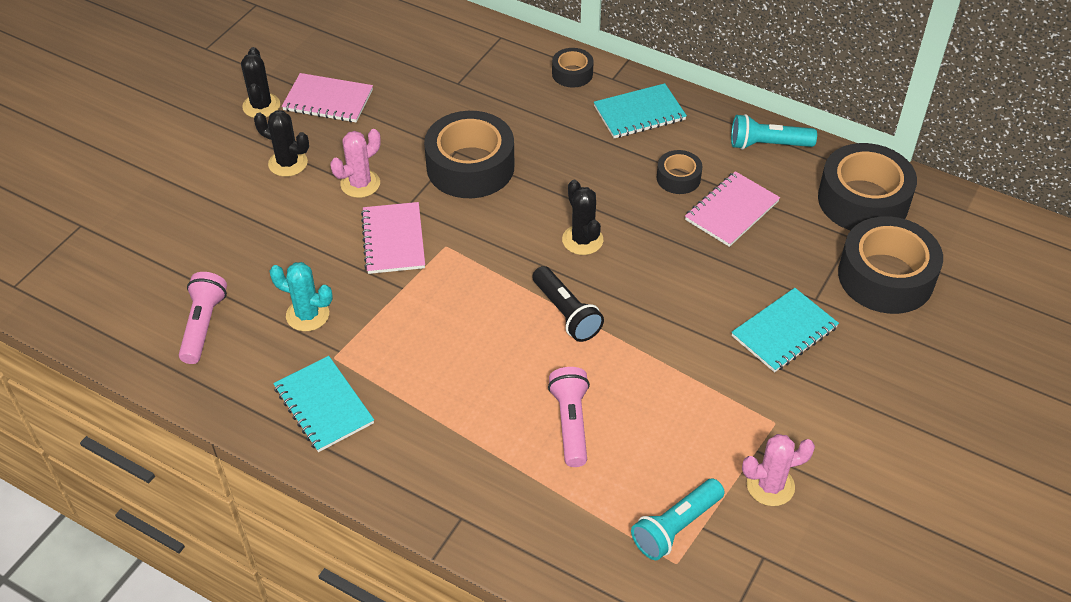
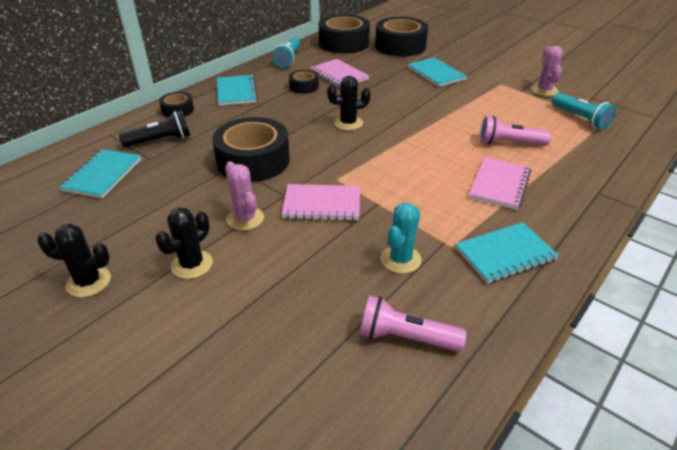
camera: 80 degrees left, 10 degrees down
pink notebook [282,73,373,122] -> pink notebook moved to [469,157,531,210]
black flashlight [533,266,604,342] -> black flashlight moved to [119,110,190,147]
none -> turquoise notebook [59,149,141,198]

